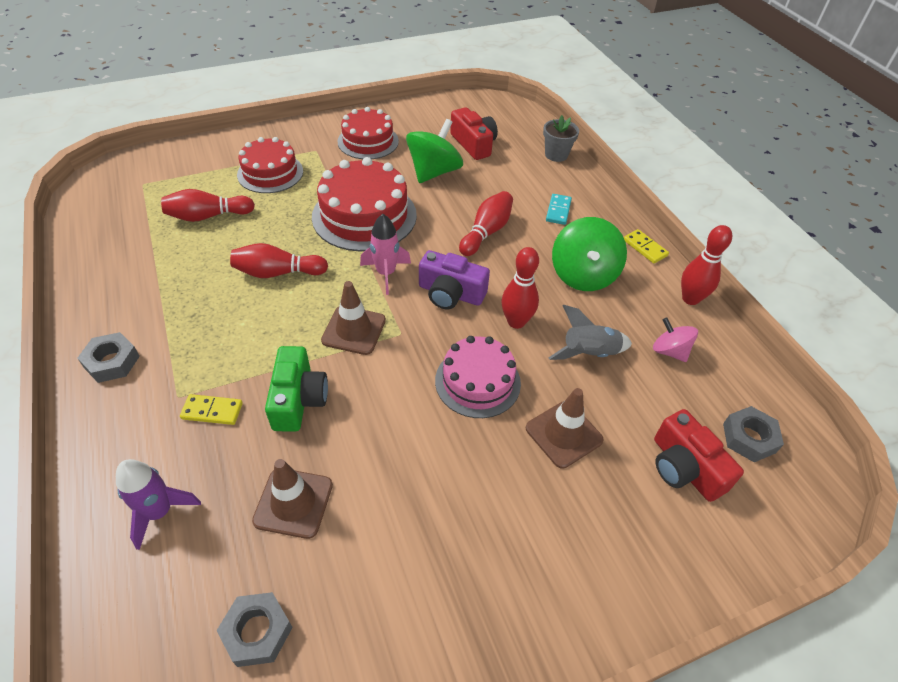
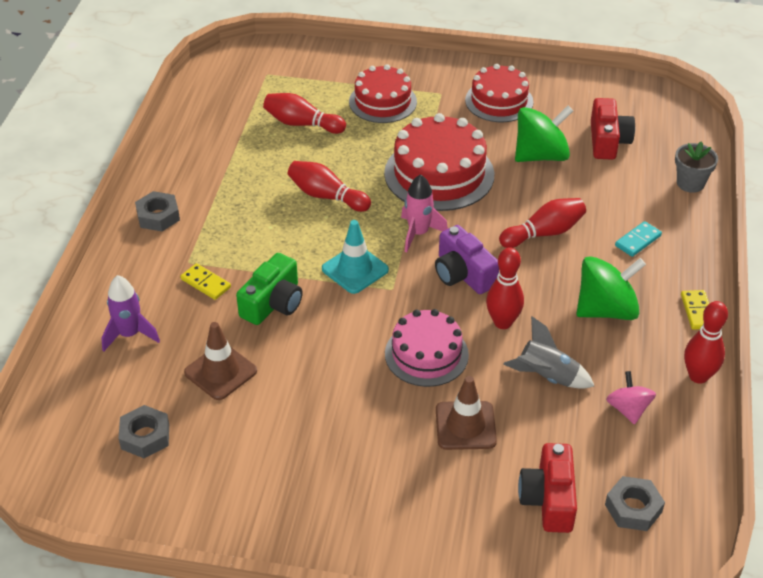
camera: 35 degrees right, 5 degrees down
brown traffic cone [321,281,386,355] -> turquoise traffic cone [322,220,389,294]
green spinning top [552,217,627,291] -> green spinning top turned 150 degrees counterclockwise [576,256,646,320]

